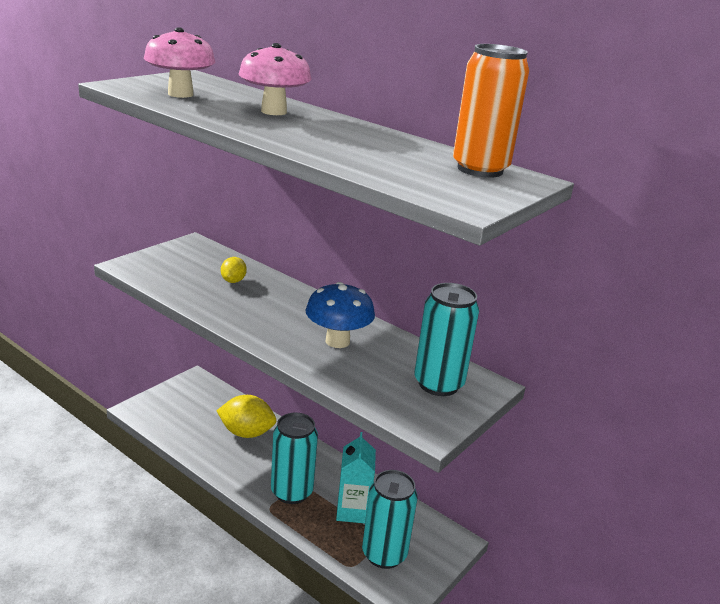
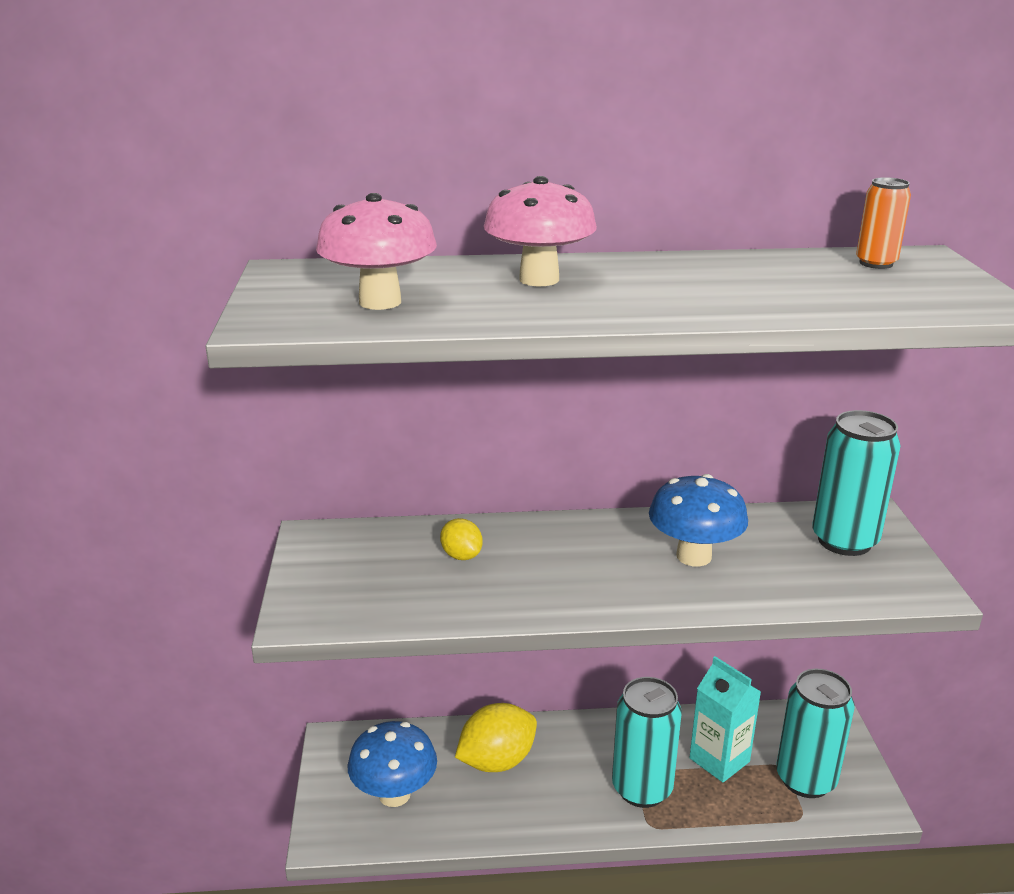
camera: 40 degrees left, 0 degrees up
orange can [453,44,529,178] -> orange can [856,177,911,269], size x0.55
none -> blue mushroom [348,721,437,807]

